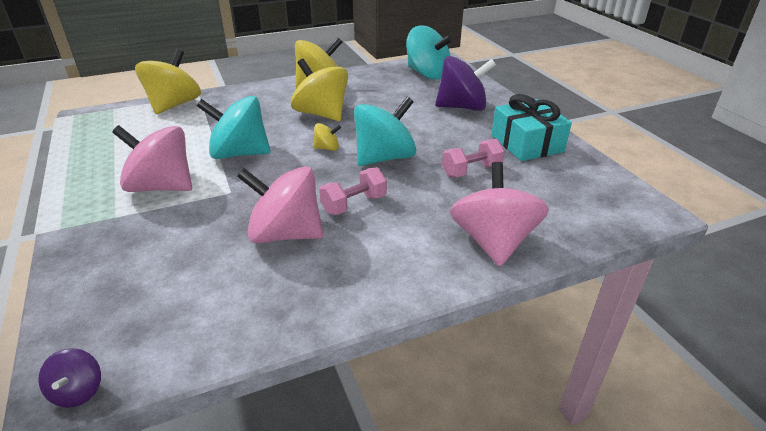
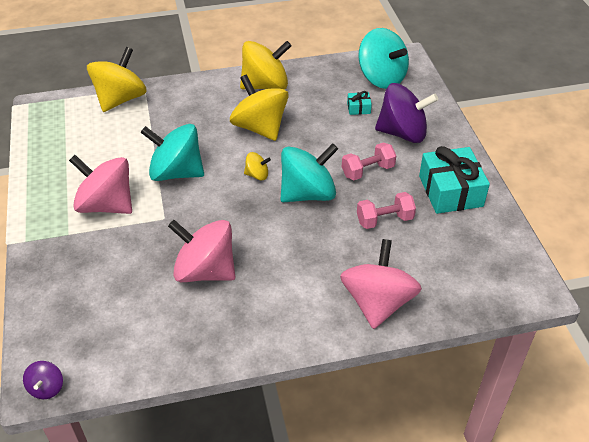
camera: 10 degrees right, 10 degrees up
pink dumbbell [319,167,387,215] -> pink dumbbell moved to [342,143,396,180]
none -> turquoise gift [347,91,372,115]

